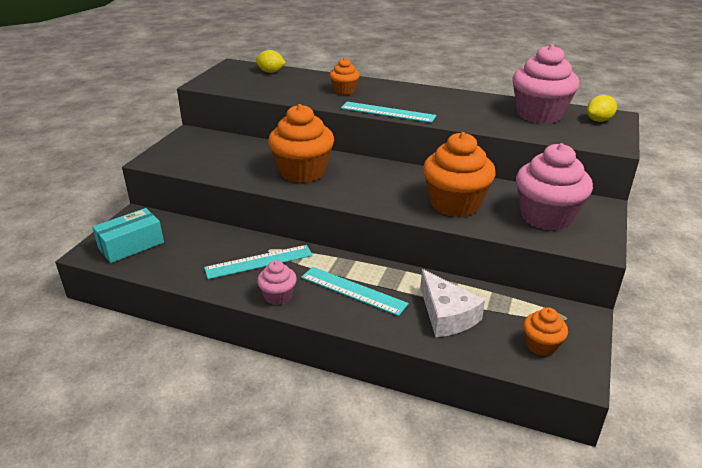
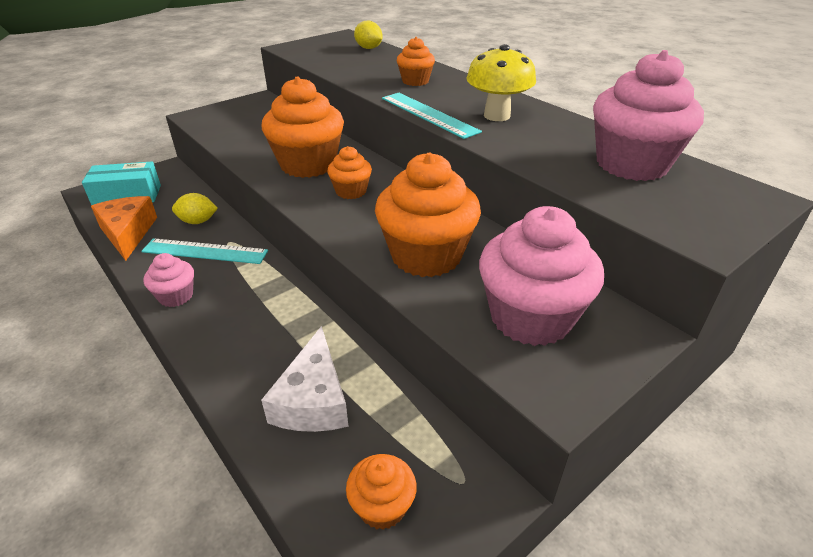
camera: 30 degrees right, 5 degrees up
turquoise ruler [301,267,409,316] -> none
yellow lemon [587,95,617,122] -> yellow lemon moved to [172,193,218,224]
none -> orange cheese [91,196,157,261]
none -> orange cupcake [327,146,372,199]
none -> yellow mushroom [466,44,536,121]

